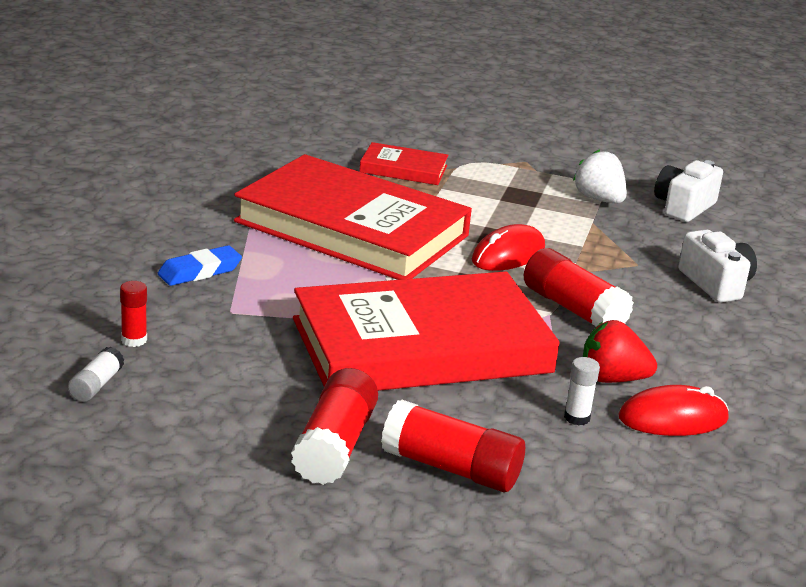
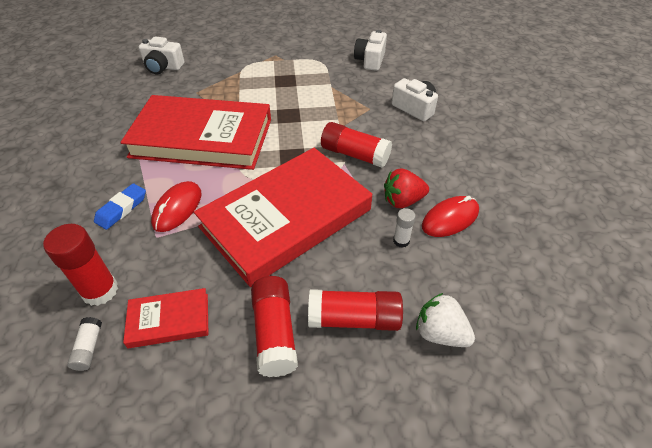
camera: 20 degrees left, 20 degrees up
red glue stick [120,281,147,347] -> red glue stick [43,224,118,306], size x1.93
red book [359,142,448,185] -> red book moved to [123,288,208,349]
red mouse [472,224,545,271] -> red mouse moved to [151,181,201,232]
white strawberry [573,149,627,203] -> white strawberry moved to [416,293,475,347]
none -> white camera [139,37,185,74]

